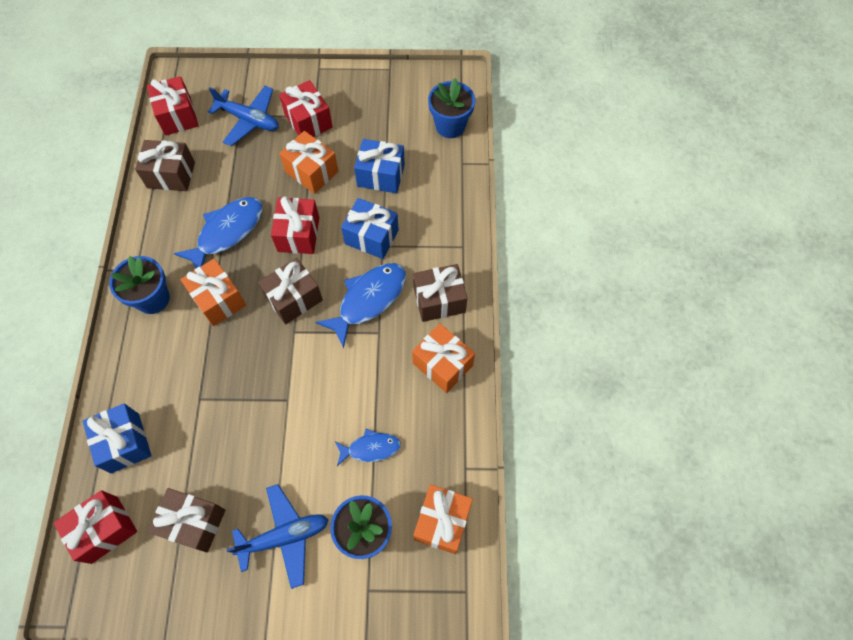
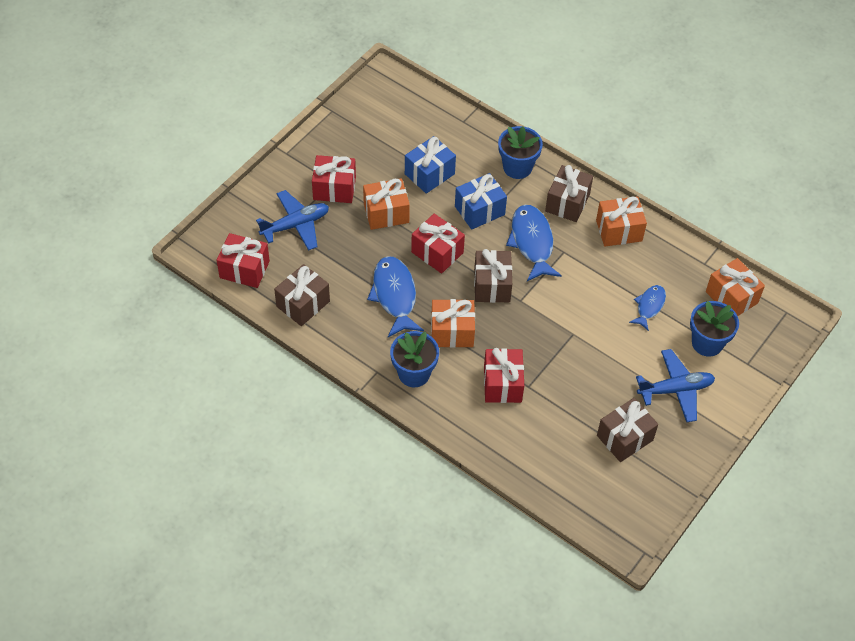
camera: 55 degrees left, 10 degrees down
red gift [54,490,137,564] -> red gift moved to [484,348,524,403]
blue gift [83,403,152,473] -> none
blue plane [226,484,329,589] -> blue plane turned 60 degrees clockwise [636,349,715,422]
blue flower pot [428,78,475,138] -> blue flower pot moved to [498,126,543,179]

